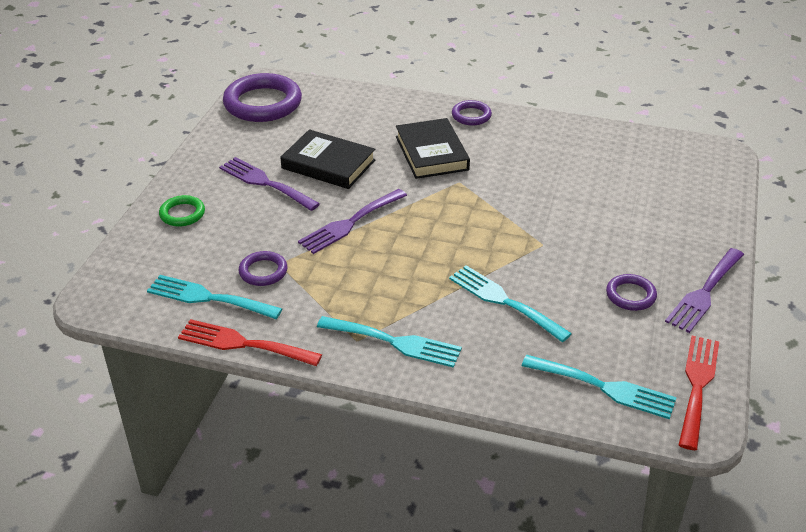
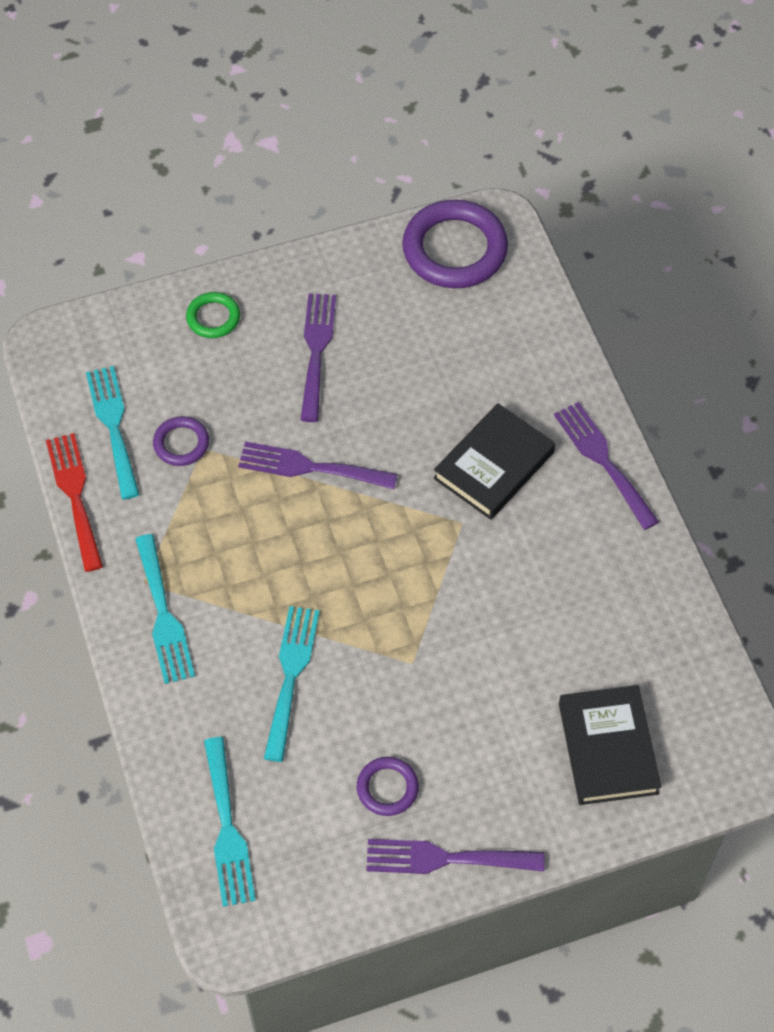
camera: 55 degrees right, 20 degrees up
black book [280,129,376,189] -> black book moved to [559,685,661,805]
purple ring [452,100,492,126] -> purple fork [554,402,659,530]
red fork [679,335,719,450] -> none

